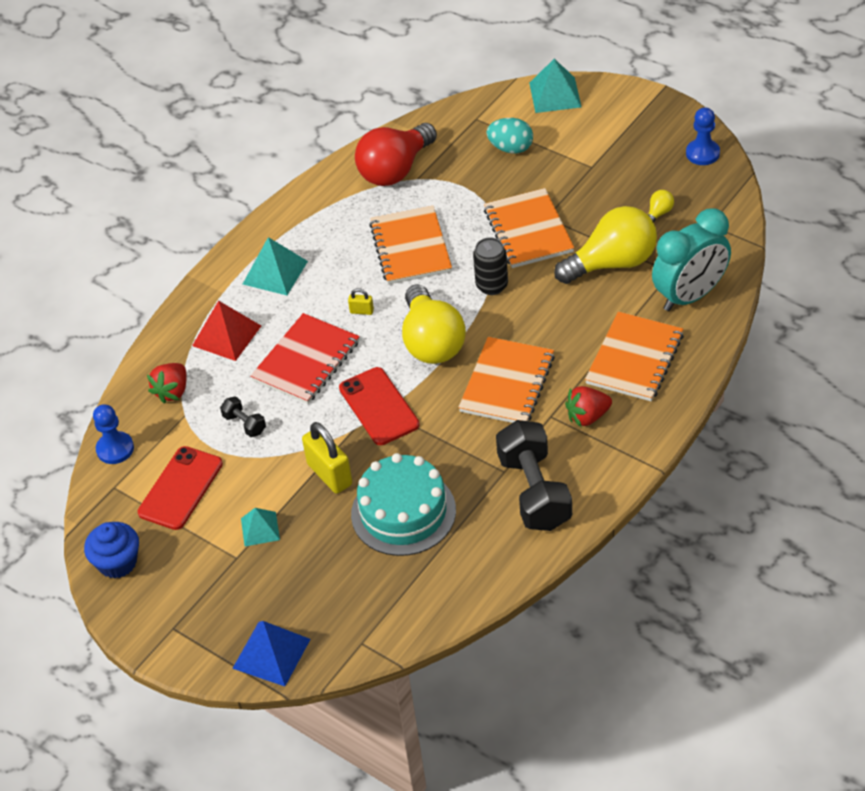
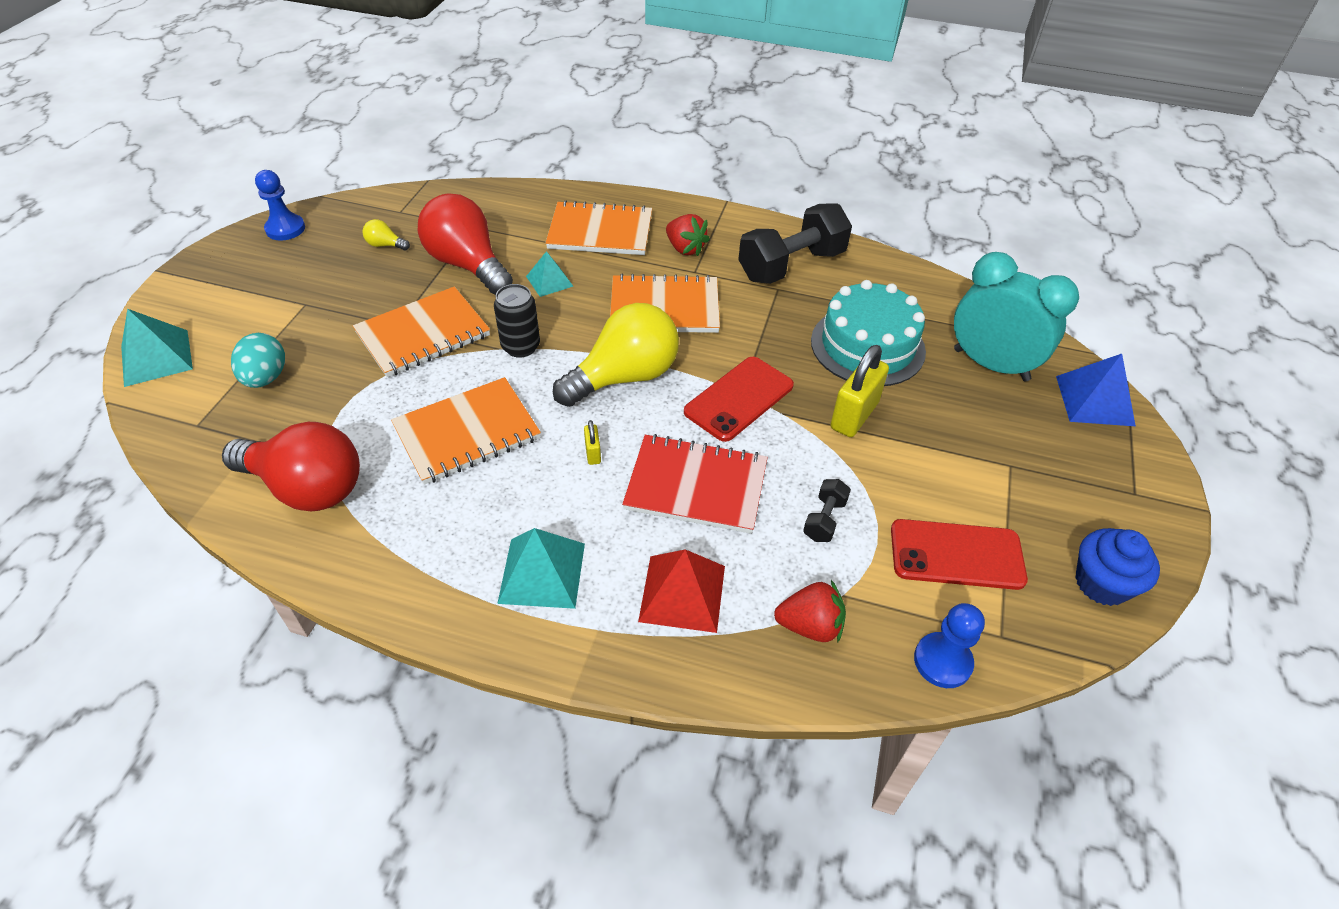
camera: 115 degrees left, 0 degrees up
turquoise pyramid [241,508,280,546] -> turquoise pyramid moved to [526,251,573,297]
yellow light bulb [554,206,657,284] -> red light bulb [418,193,513,295]
turquoise clock [652,208,731,311] -> turquoise clock moved to [954,252,1079,381]

